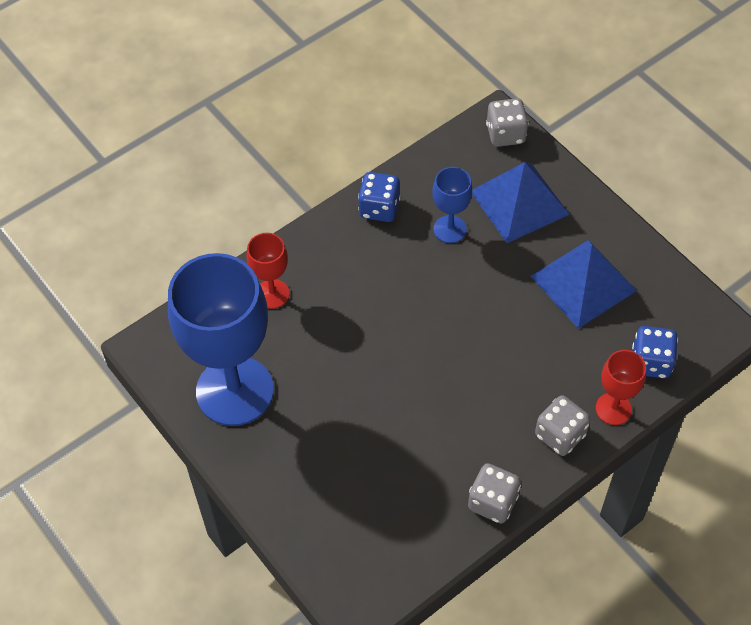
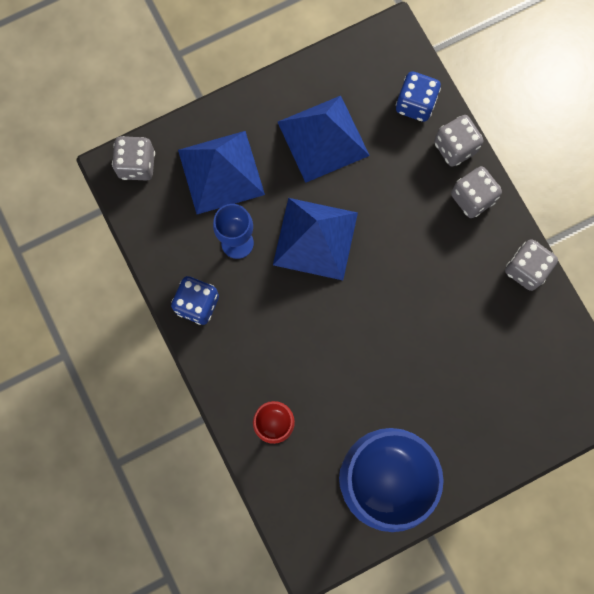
camera: 80 degrees left, 20 degrees up
red goblet [596,350,646,425] -> grey dice [434,115,484,167]
none -> blue pyramid [273,198,358,280]

